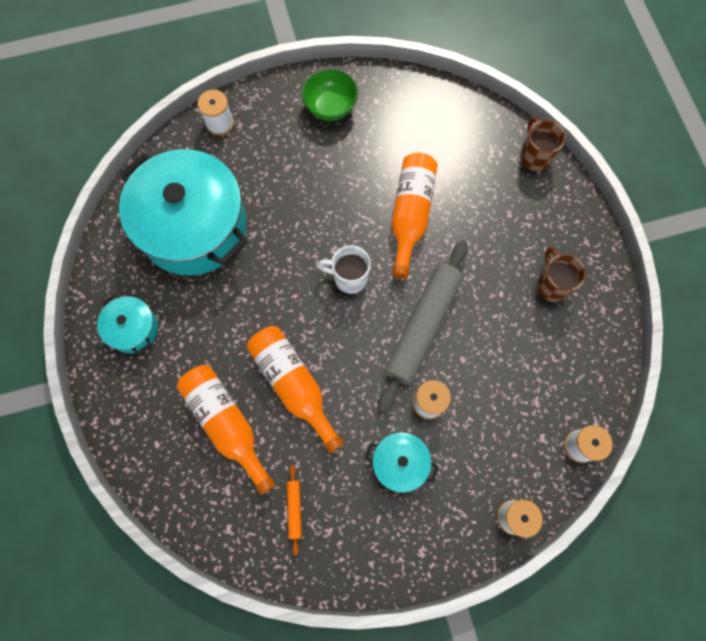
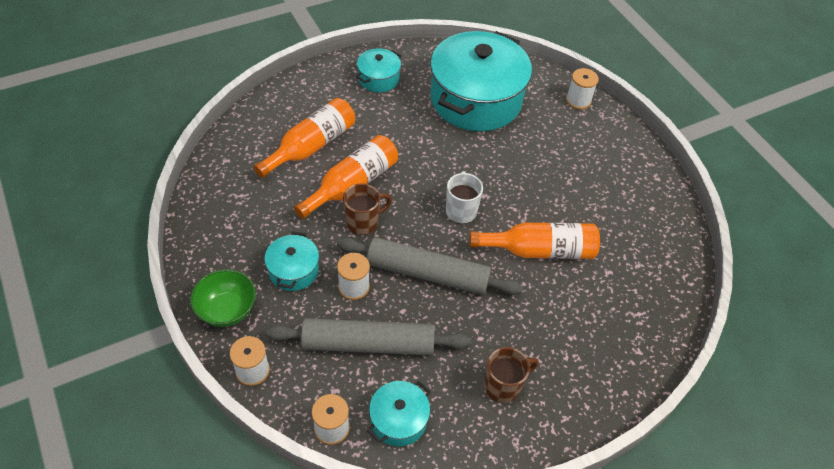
camera: 75 degrees right, 20 degrees down
orange rolling pin [286,465,302,556] -> none
green bowl [302,69,358,121] -> green bowl moved to [190,269,256,327]
brown mug [520,117,566,171] -> brown mug moved to [343,183,392,235]
none -> grey rolling pin [265,318,471,355]
none -> turquoise pot [367,381,431,446]

